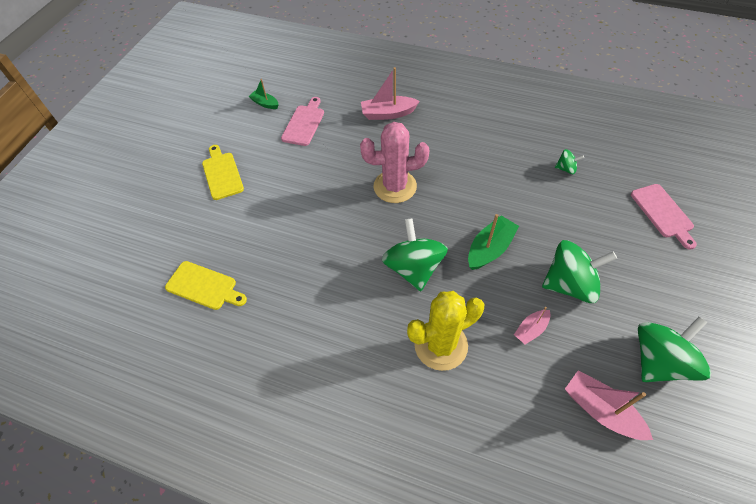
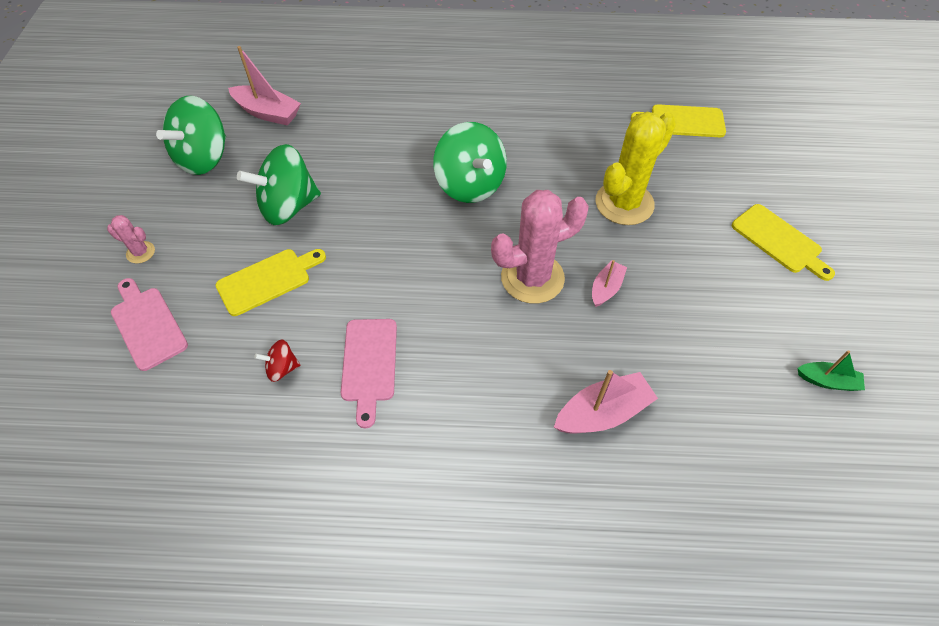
camera: 160 degrees right, 0 degrees up
pink cutting board [281,97,324,146] -> pink cutting board moved to [341,319,397,428]
yellow cactus [407,291,484,371] -> yellow cactus moved to [595,112,676,225]
green boat [468,214,519,270] -> none
pink boat [514,307,551,345] -> pink boat moved to [592,260,627,307]
green spinning top [555,149,584,174] -> red spinning top [254,339,300,382]
none -> pink cactus [107,215,155,264]
none -> yellow cutting board [216,249,326,316]

